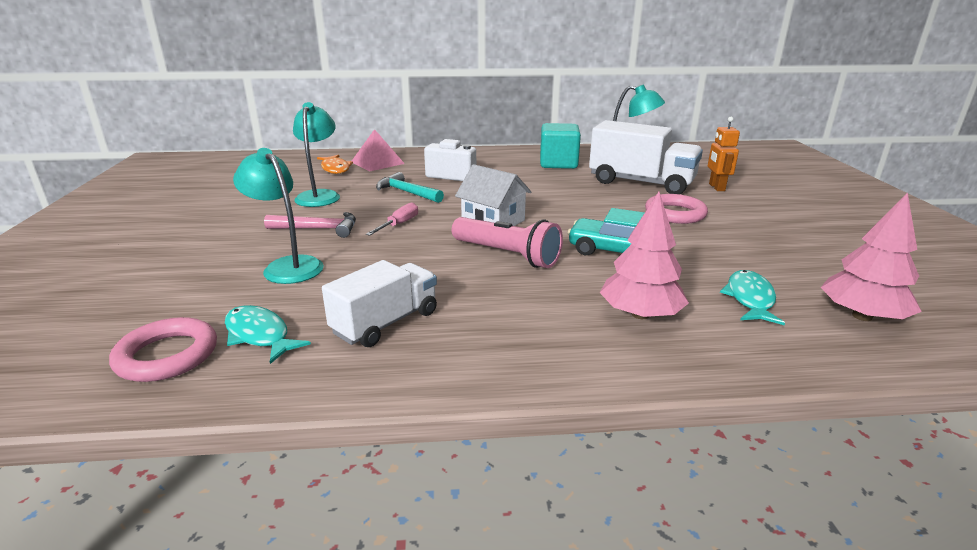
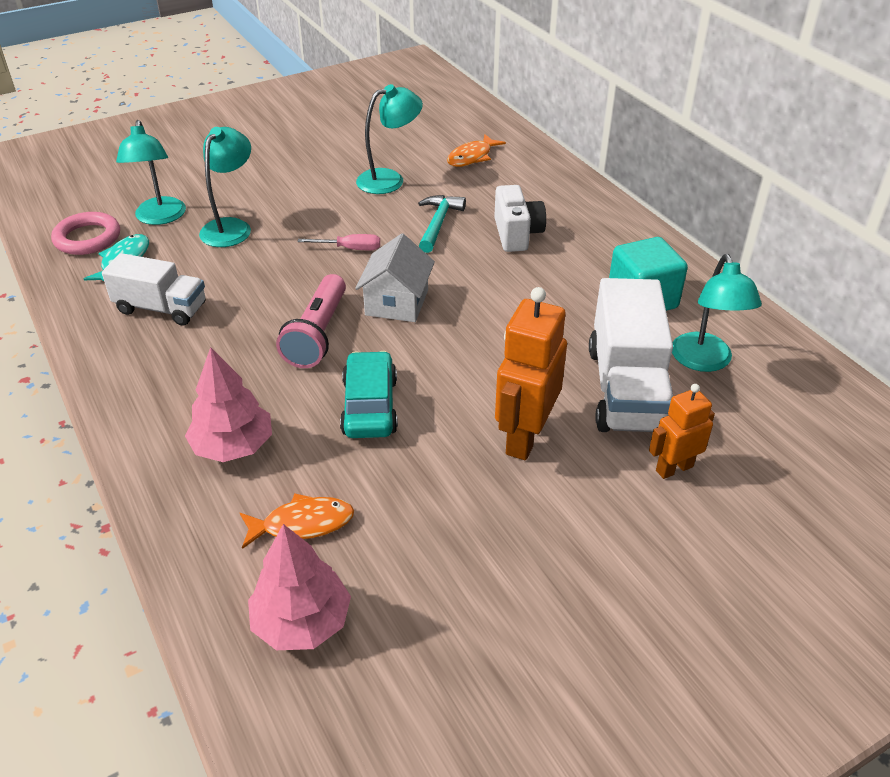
camera: 65 degrees right, 15 degrees up
pink hammer [264,212,356,238] -> none
pink pyramid [352,129,405,171] -> none
pink ring [645,194,708,224] -> orange robot [495,287,567,460]
turquoise fish [720,270,785,325] -> orange fish [240,493,354,549]
none -> turquoise lamp [116,120,186,225]

